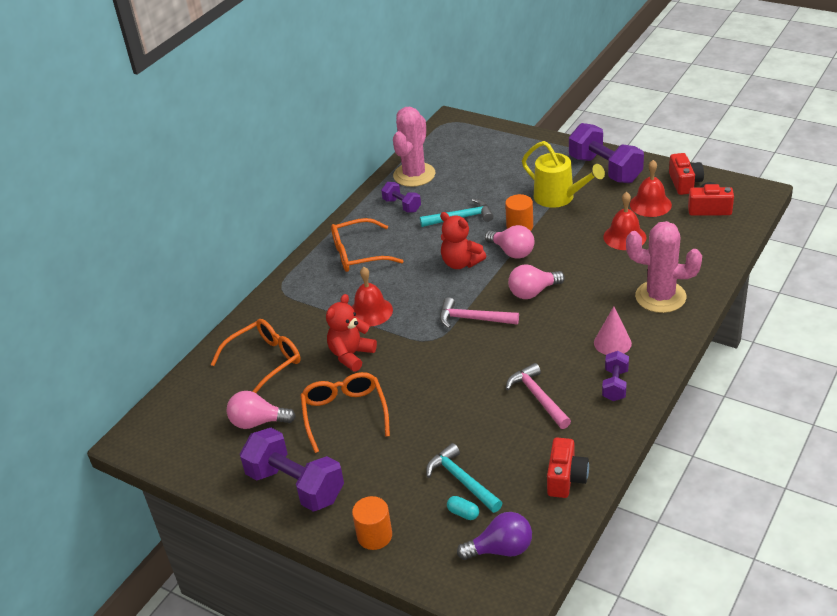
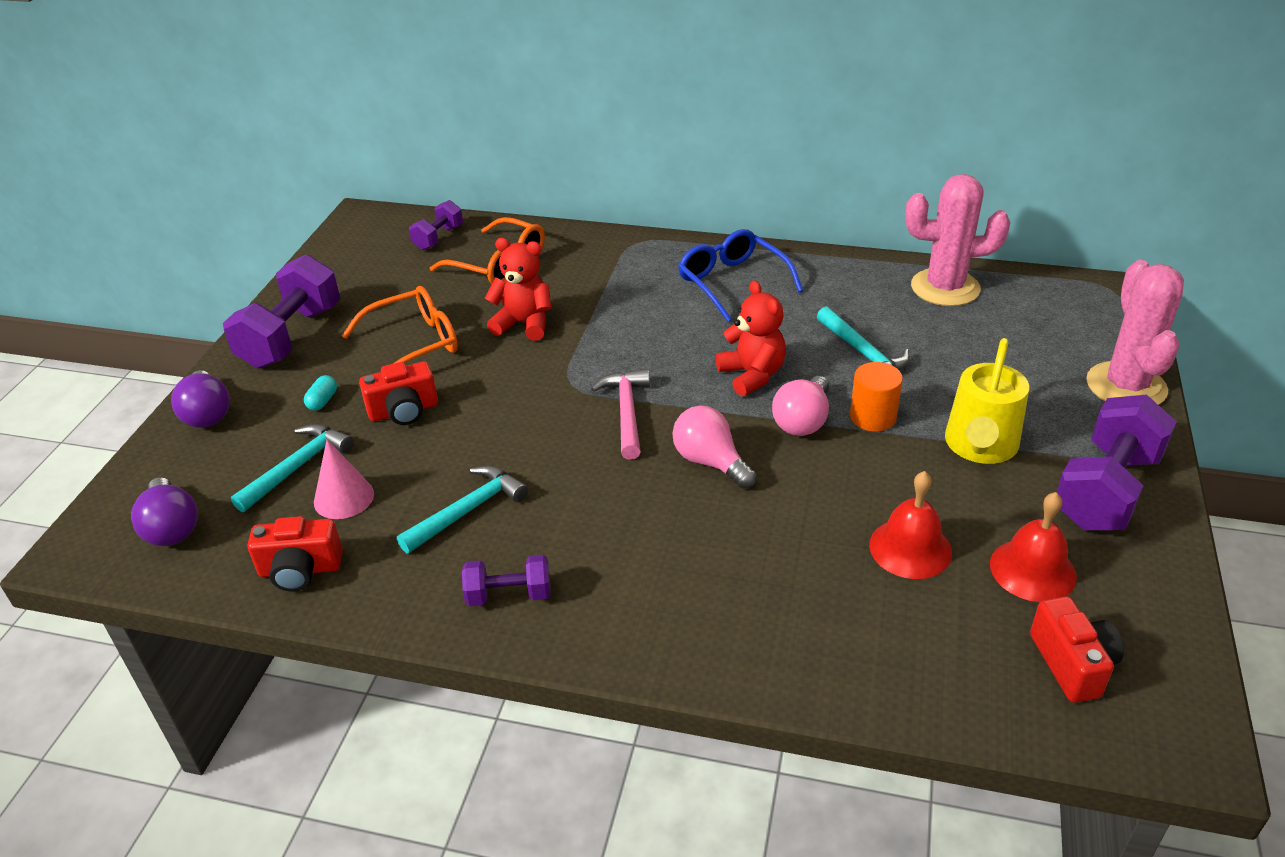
camera: 70 degrees right, 0 degrees up
pink light bulb [227,391,296,429] -> none
orange glasses [331,218,403,272] -> blue glasses [678,229,803,322]
red bell [352,267,393,327] -> none
orange cylinder [352,496,392,550] -> purple light bulb [171,370,230,428]
purple dumbbell [381,182,421,212] -> purple dumbbell moved to [409,200,463,250]
red teddy bear [440,212,486,269] -> red teddy bear turned 135 degrees clockwise [716,280,786,397]
turquoise capsule [447,496,479,520] -> turquoise capsule moved to [304,375,337,411]
pink hammer [506,363,571,429] -> turquoise hammer [397,466,528,553]
pink cone [594,306,632,355] -> pink cone moved to [314,439,374,519]
pink cactus [626,221,702,313] -> pink cactus moved to [1086,260,1184,405]
red camera [669,153,704,195] -> red camera moved to [359,362,438,425]

